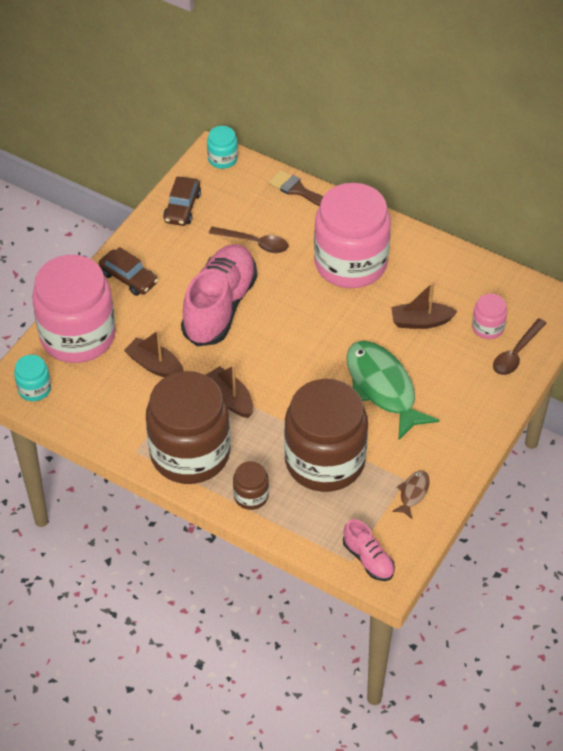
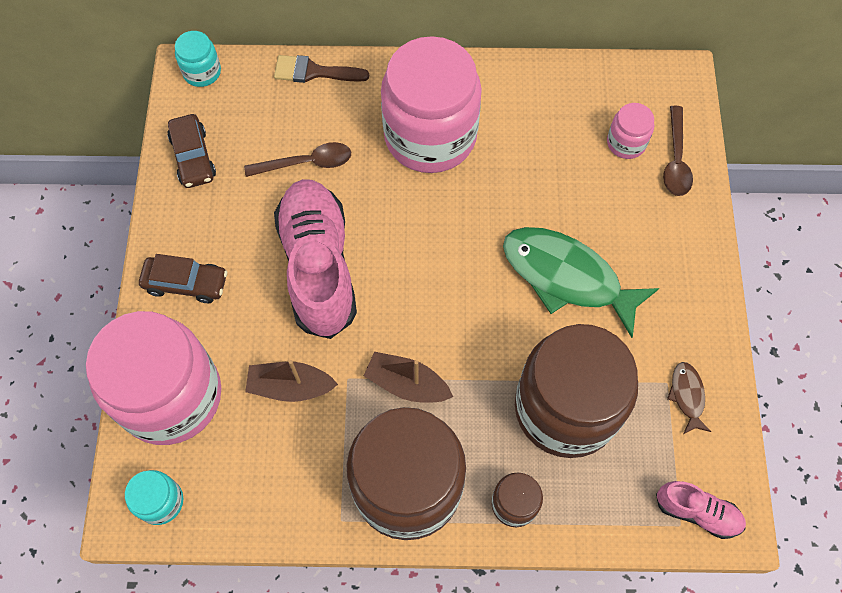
camera: 30 degrees left, 15 degrees up
brown boat [391,282,458,329] -> none

